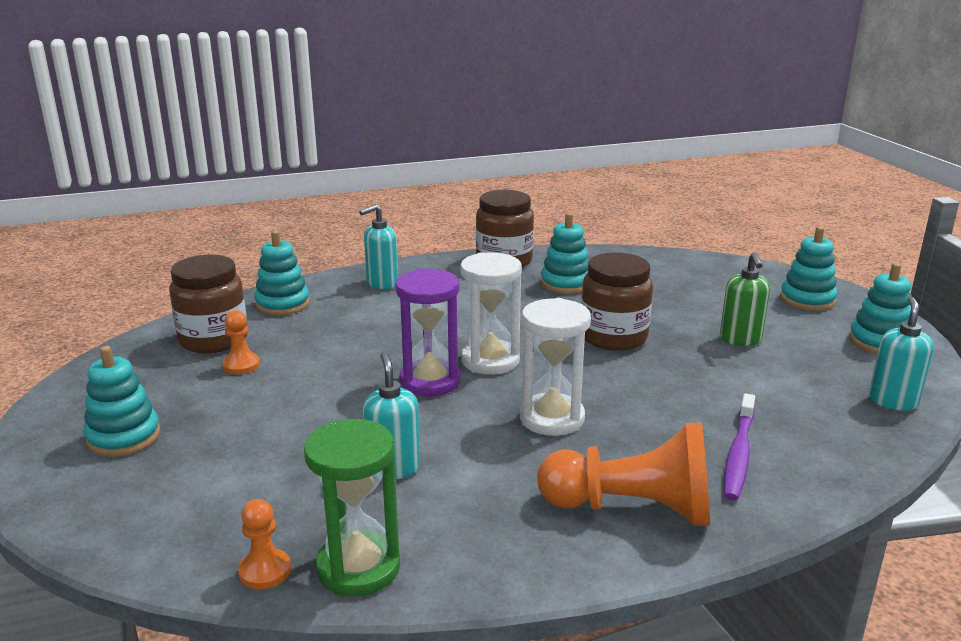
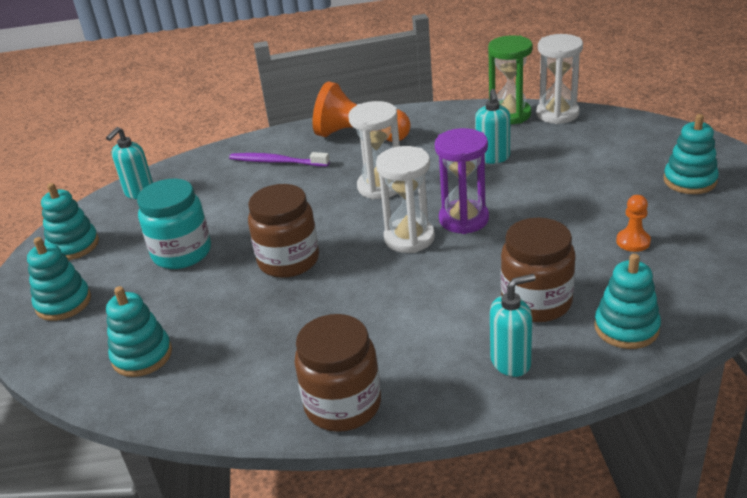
camera: 165 degrees left, 10 degrees up
brown jar [169,255,247,353] -> brown jar moved to [501,218,575,322]
orange pawn [238,499,291,589] -> white hourglass [536,34,583,124]
turquoise stacking toy [541,213,589,294] -> turquoise stacking toy moved to [106,286,172,377]
green soap dispenser [720,252,770,346] -> turquoise jar [137,179,211,269]
purple toothbrush [724,393,755,500] -> purple toothbrush turned 105 degrees counterclockwise [229,152,330,166]

